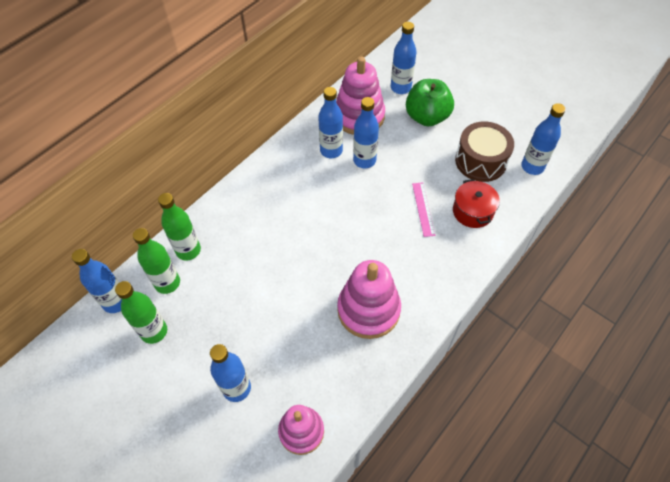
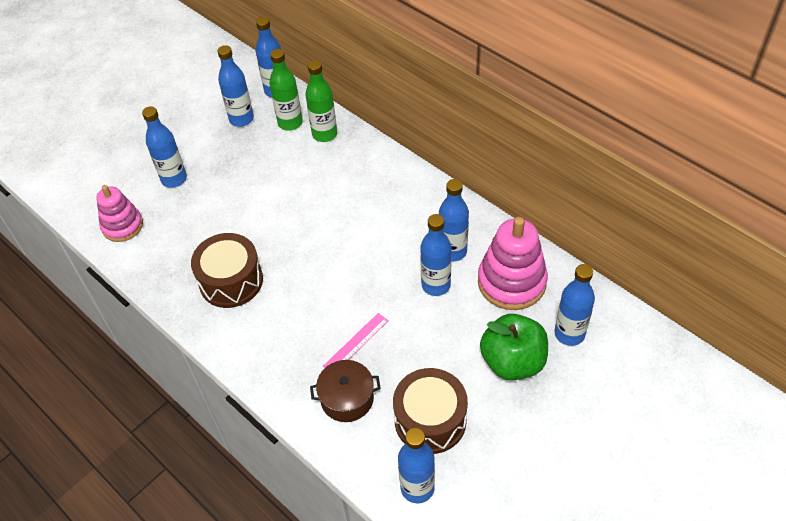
camera: 95 degrees right, 5 degrees down
green bottle [115,281,167,344] -> blue bottle [218,45,254,127]
pink stacking toy [337,260,401,339] -> brown drum [191,233,263,308]
pink ruler [412,182,435,237] -> pink ruler turned 45 degrees counterclockwise [323,313,389,368]
red pot [453,179,500,228] -> brown pot [310,360,381,422]

